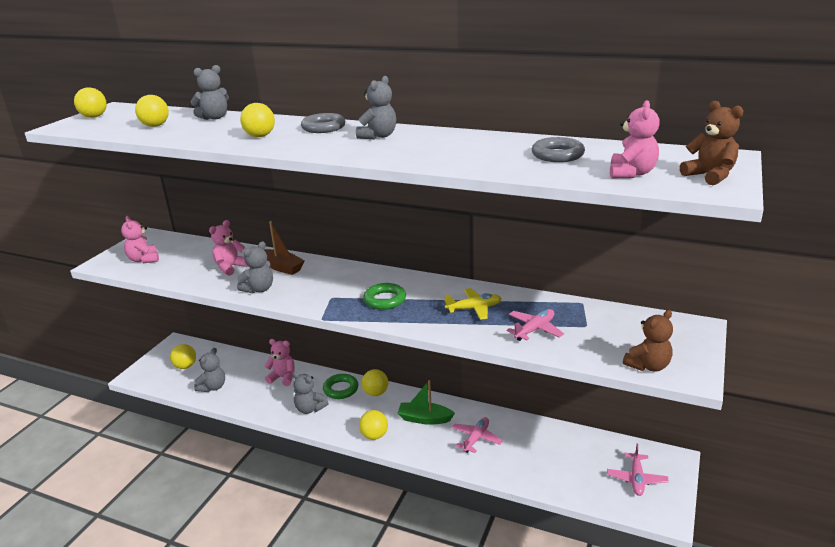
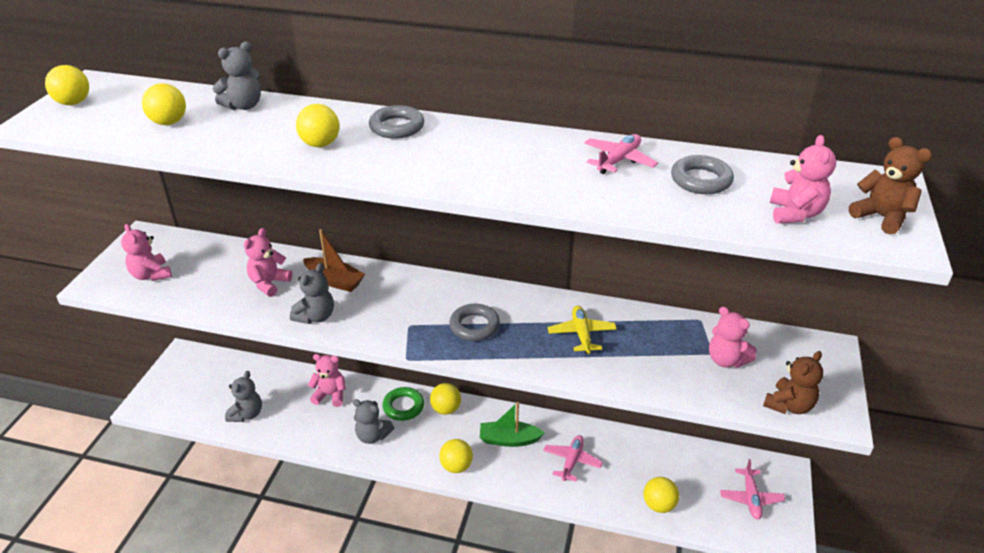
camera: 10 degrees left, 10 degrees up
yellow ball [170,344,196,369] -> yellow ball moved to [643,477,679,513]
grey teddy bear [356,76,396,139] -> none
green ring [363,283,406,310] -> grey ring [449,304,500,341]
yellow plane [444,288,502,320] -> yellow plane turned 75 degrees counterclockwise [548,306,617,354]
pink plane [506,309,564,341] -> pink plane moved to [584,134,658,174]
none -> pink teddy bear [709,307,757,368]

